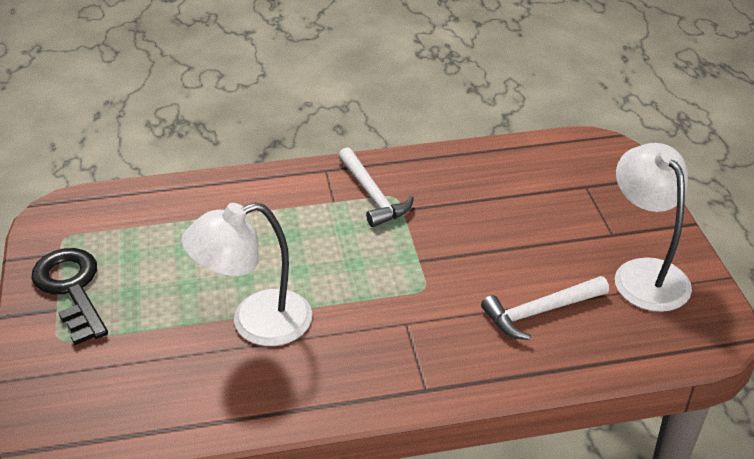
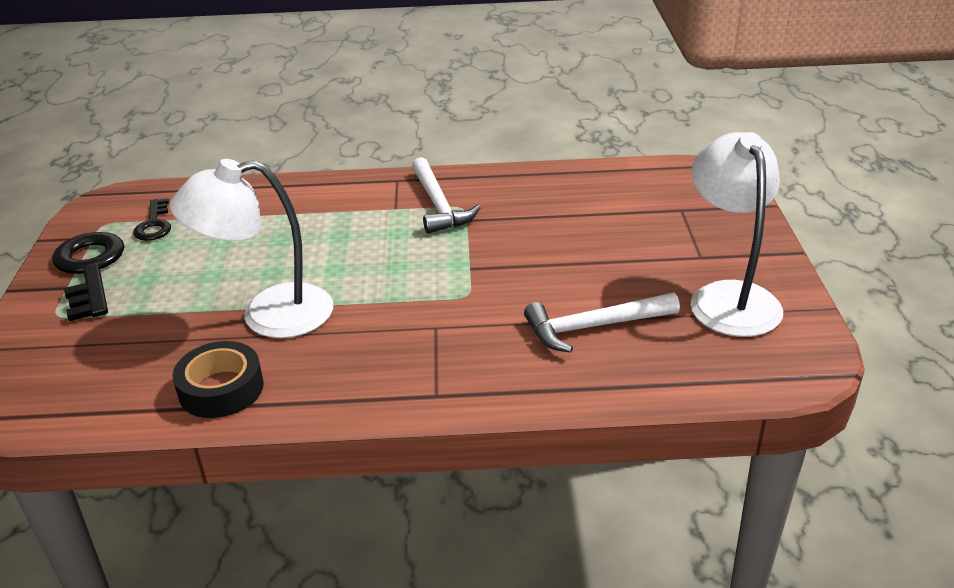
camera: 10 degrees right, 5 degrees down
none -> black key [133,198,171,241]
none -> black tape [173,341,264,418]

